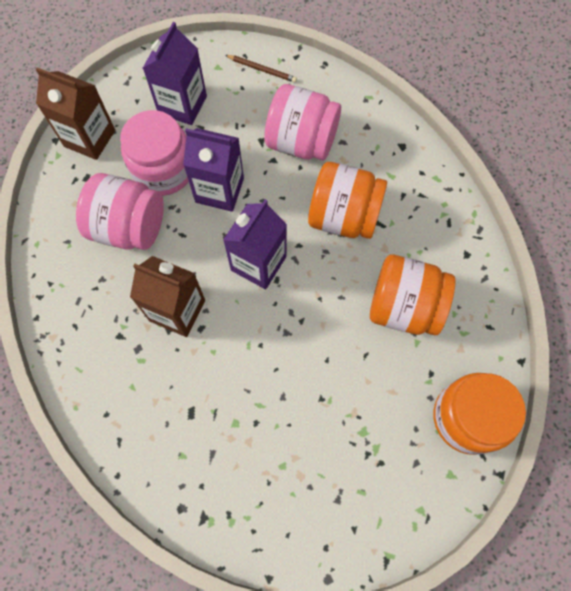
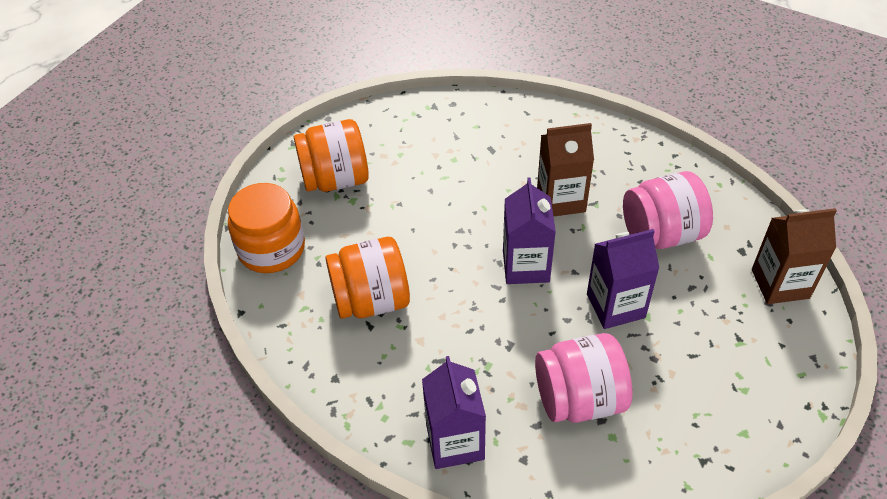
camera: 150 degrees right, 20 degrees down
pink jar [120,110,189,196] -> none
purple carton [143,22,207,125] -> purple carton moved to [422,356,486,469]
brown pencil [225,55,297,83] -> none
orange jar [308,162,387,239] -> orange jar moved to [294,119,369,192]

